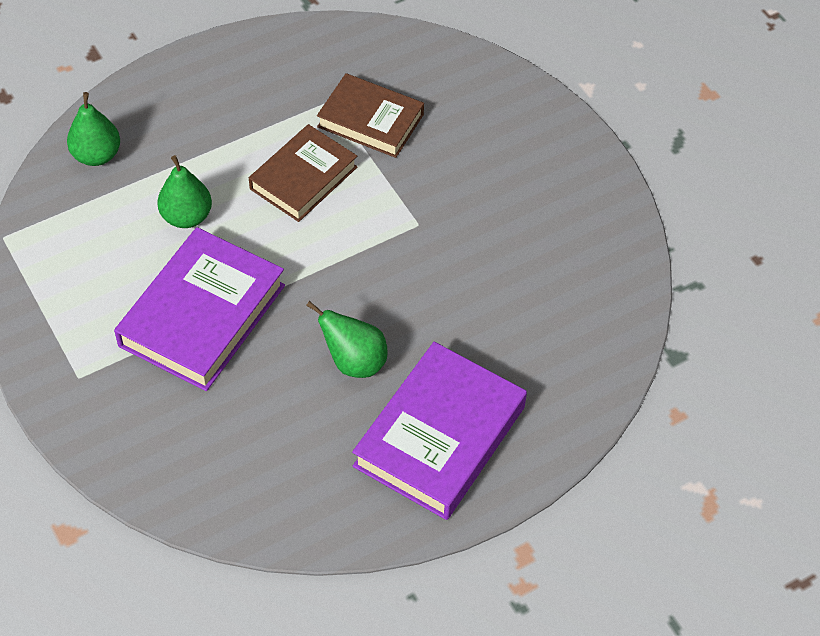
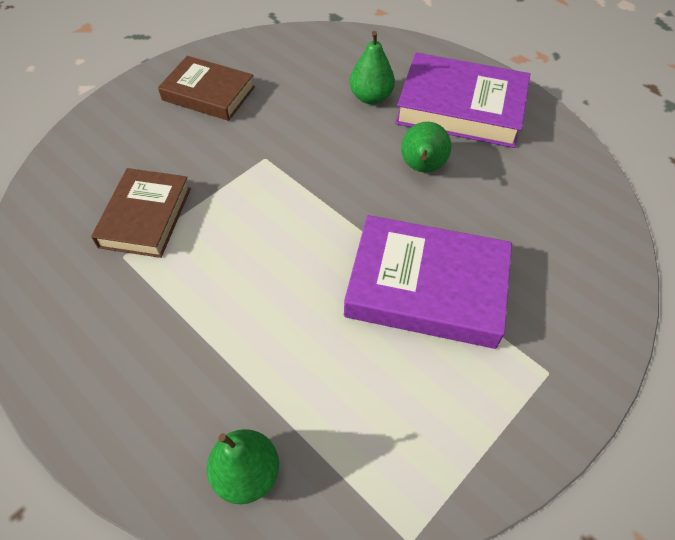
camera: 105 degrees left, 0 degrees up
green pear [157,155,212,228] -> green pear moved to [350,31,395,104]
brown book [249,124,357,222] -> brown book moved to [158,56,255,121]

